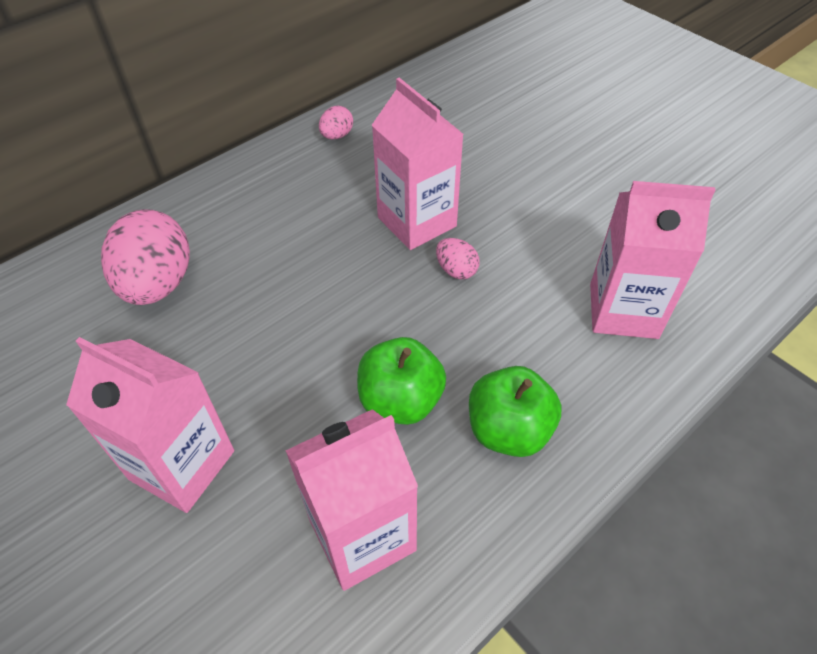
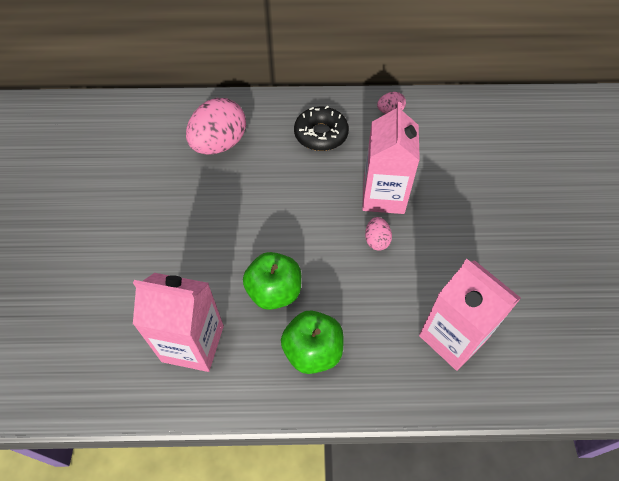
camera: 40 degrees right, 5 degrees up
pink carton [66,337,234,513] -> none
none -> black donut [294,105,349,151]

